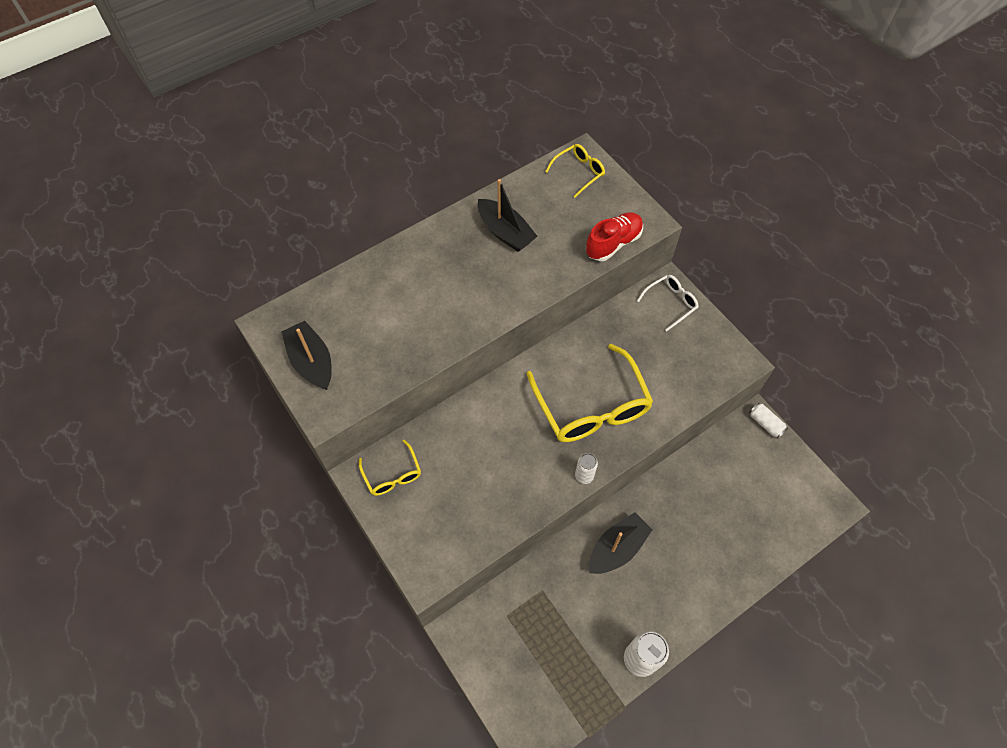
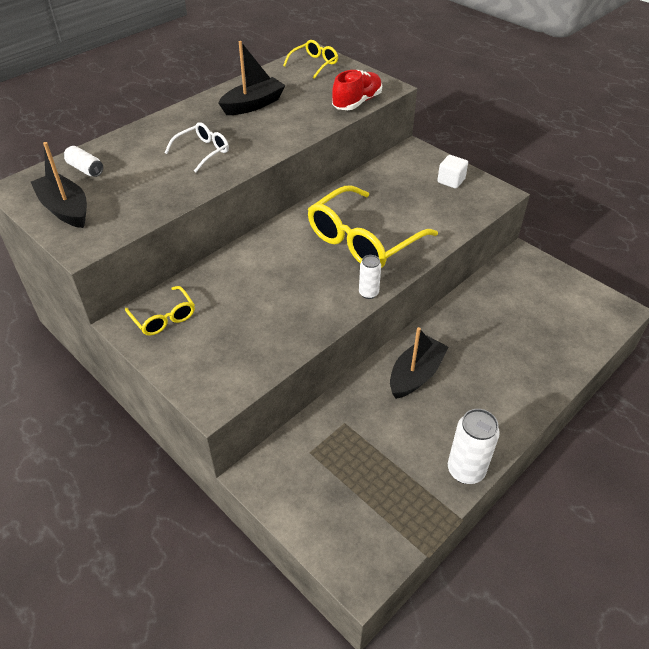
camera: 10 degrees left, 15 degrees down
black boat [478,179,537,252] -> black boat turned 75 degrees counterclockwise [219,41,286,115]
yellow glasses [527,344,653,442] -> yellow glasses turned 75 degrees clockwise [308,185,438,268]
white glasses [637,275,698,332] -> white glasses moved to [165,122,229,173]
white can [749,403,788,439] -> white can moved to [64,146,103,177]
none -> white cube [437,155,468,188]

